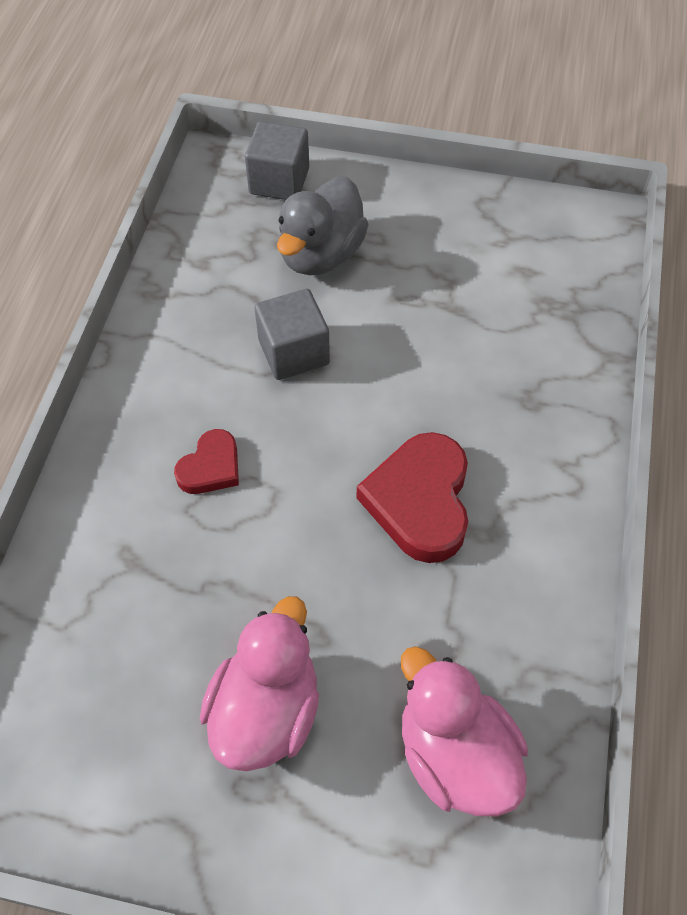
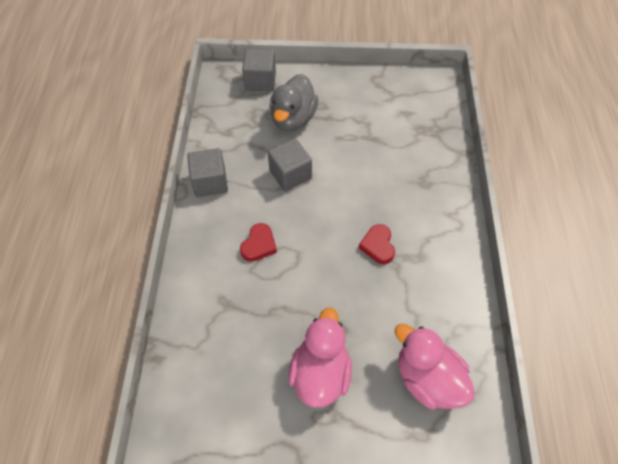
camera: 10 degrees left, 0 degrees up
red heart [356,432,468,563] -> red heart [359,224,395,264], size x0.57
none -> grey cube [187,148,228,197]

